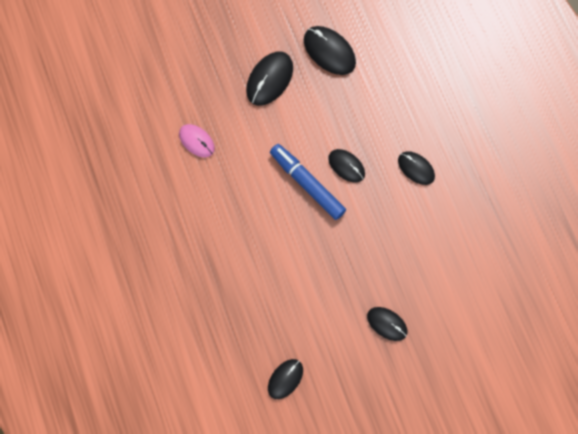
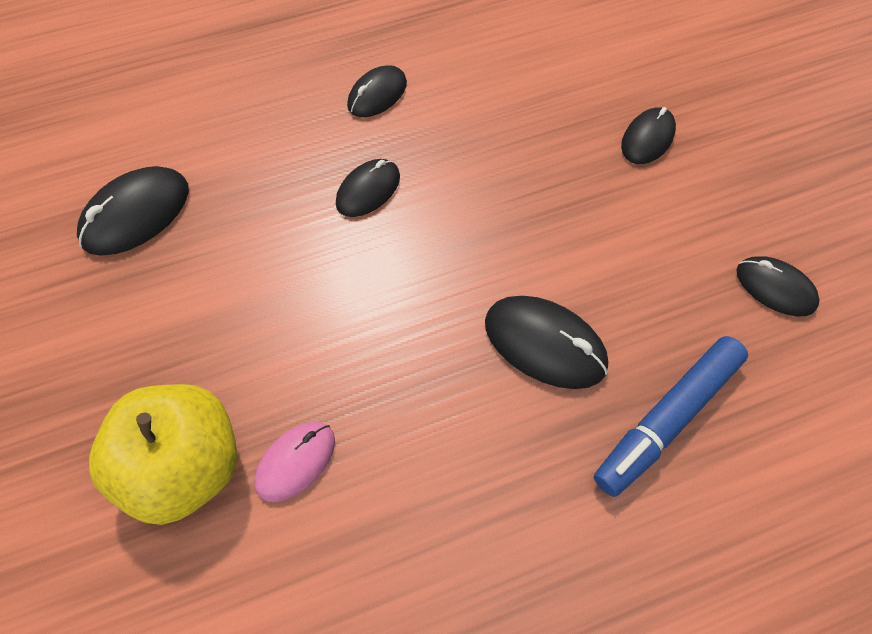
camera: 90 degrees left, 10 degrees down
black mouse [246,51,293,106] -> black mouse moved to [485,296,608,389]
blue marker [270,144,346,220] -> blue marker moved to [594,336,748,497]
none -> yellow apple [89,384,237,525]

